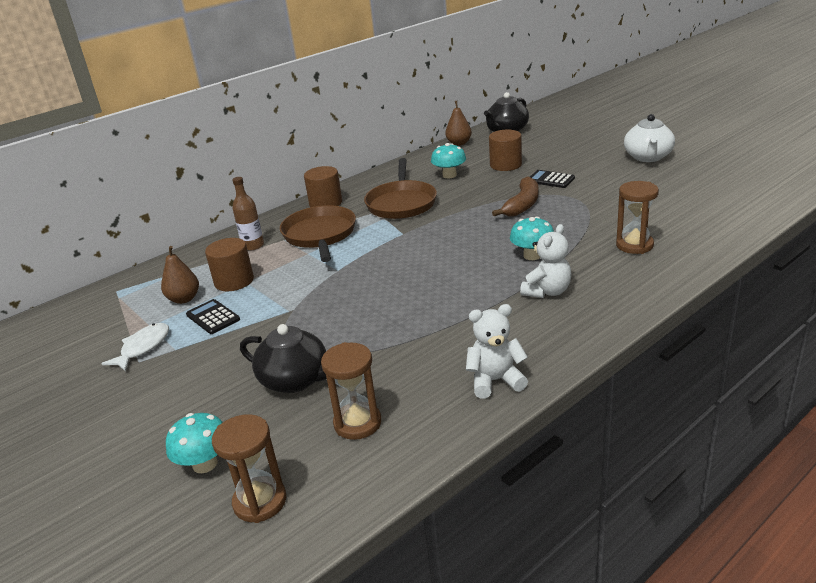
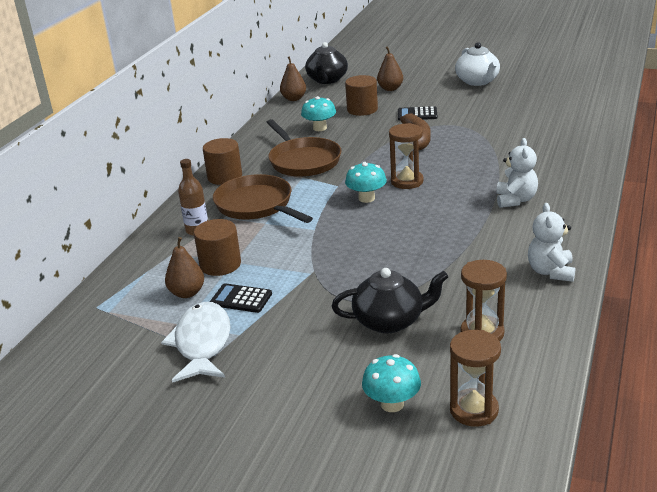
camera: 30 degrees left, 0 degrees up
white fish [101,323,169,372] -> white fish [161,302,231,383], size x1.51
white teddy bear [466,304,528,399] -> white teddy bear turned 45 degrees counterclockwise [528,203,575,282]
turquoise mushroom [510,216,554,260] -> turquoise mushroom moved to [345,162,387,203]
brown hourglass [616,181,659,254] -> brown hourglass moved to [389,123,424,189]
none -> brown pear [377,46,403,91]

